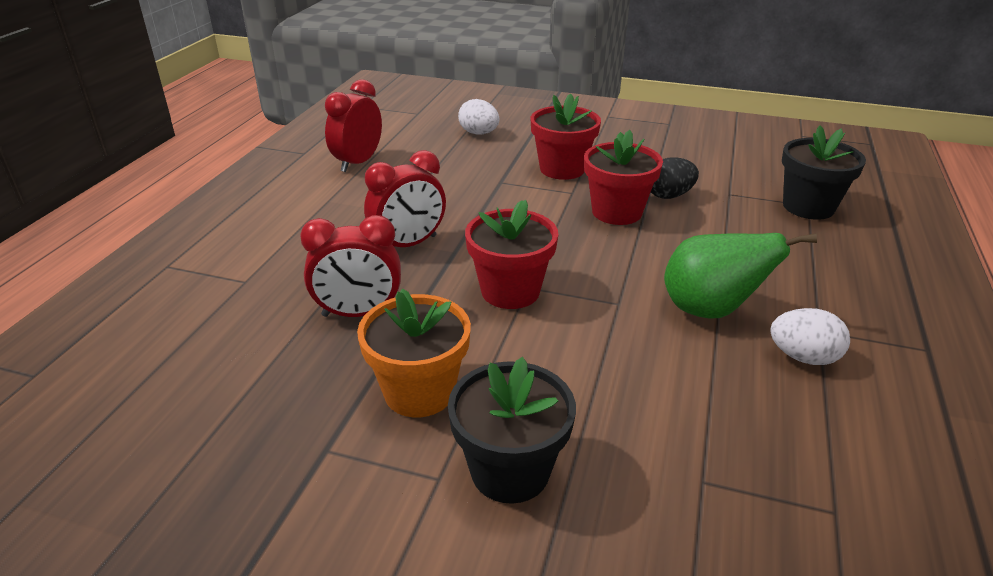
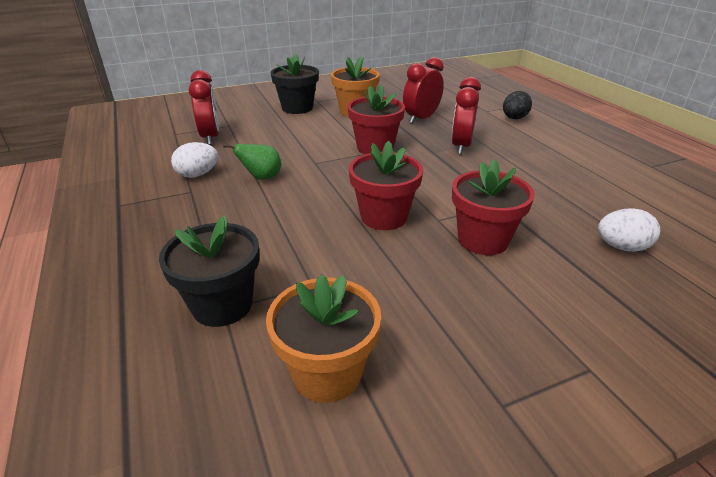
camera: 140 degrees right, 0 degrees up
red clock [325,79,382,172] -> red clock moved to [189,70,219,145]
black egg [651,157,699,199] -> black egg moved to [503,91,532,119]
green pear [664,233,817,319] -> green pear [223,144,281,180], size x0.62
none -> orange flower pot [266,274,381,403]

